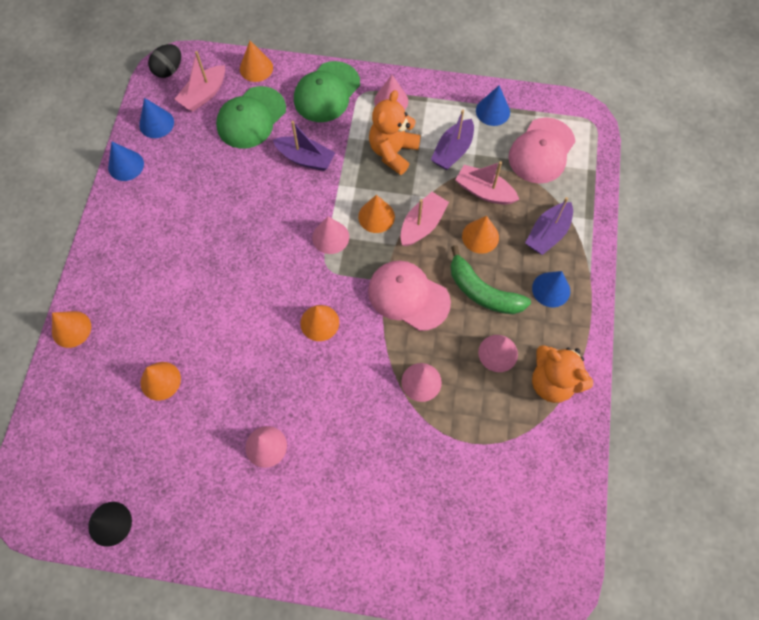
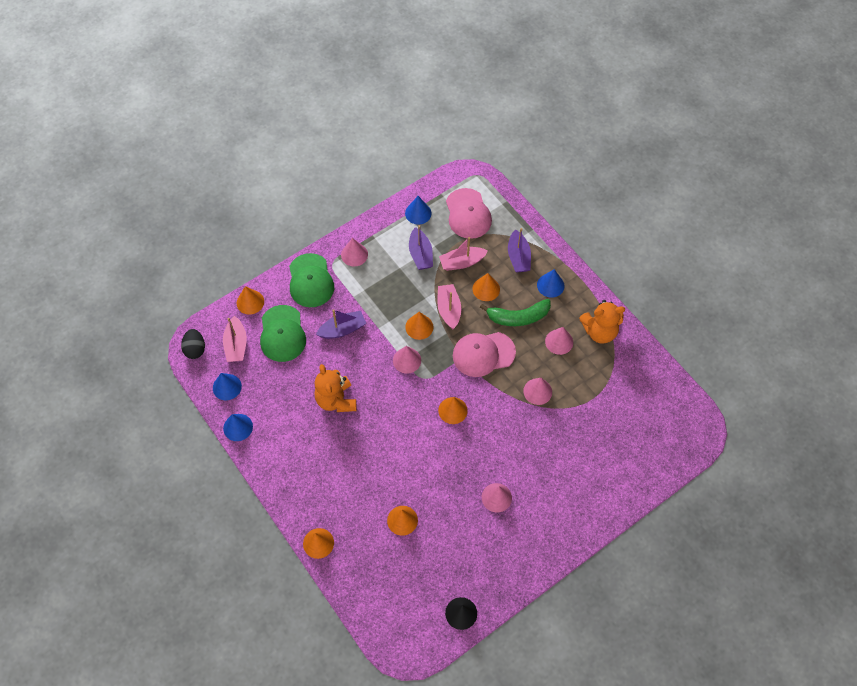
camera: 45 degrees left, 5 degrees down
orange teddy bear [369,90,421,175] -> orange teddy bear moved to [314,364,357,412]

